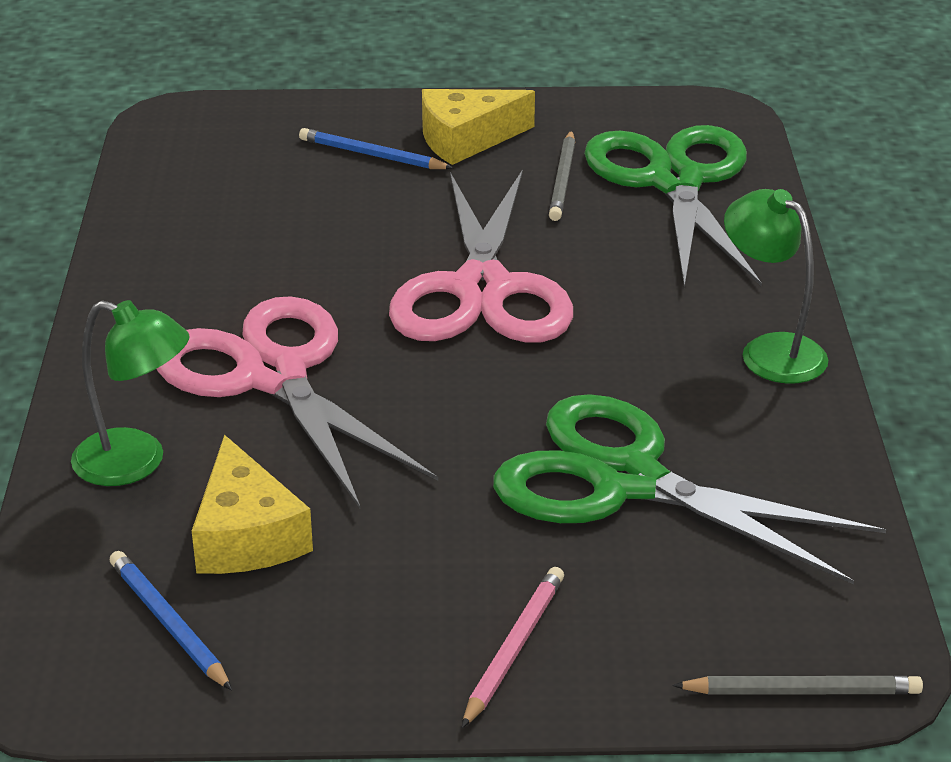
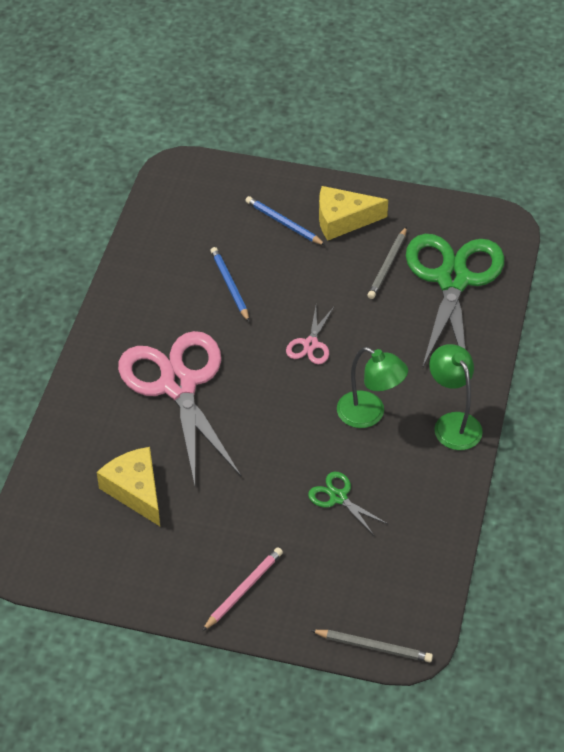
camera: 15 degrees right, 15 degrees up
green lamp [71,300,190,486] -> green lamp moved to [337,347,408,428]
blue pencil [110,551,232,690] -> blue pencil moved to [210,247,249,322]
yellow cheese [192,435,313,574] -> yellow cheese turned 150 degrees clockwise [97,447,160,526]
pink scissors [389,169,573,343] -> pink scissors [286,306,334,364], size x0.42
green scissors [493,394,886,584] -> green scissors [308,471,388,535], size x0.42

